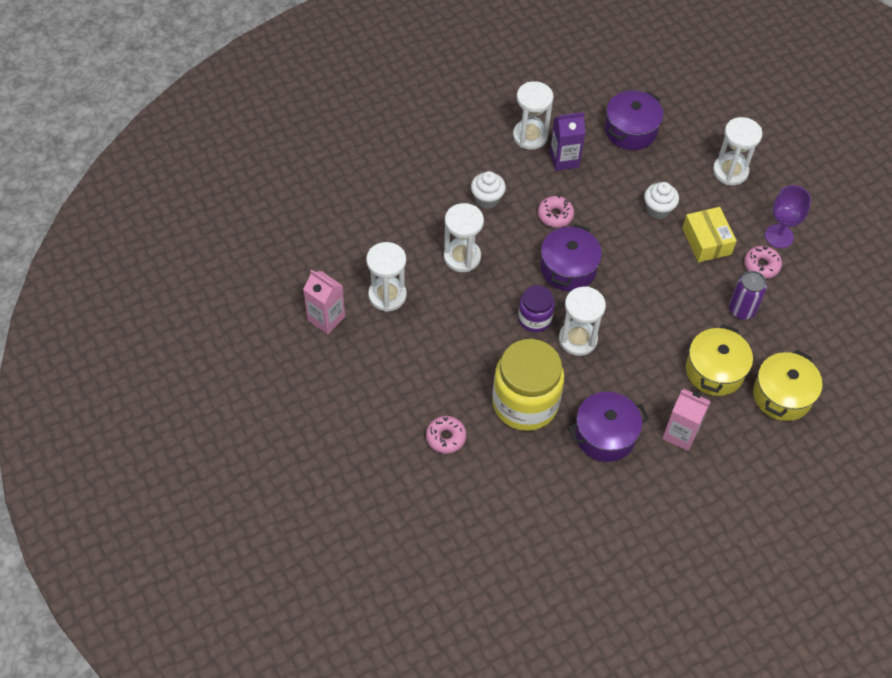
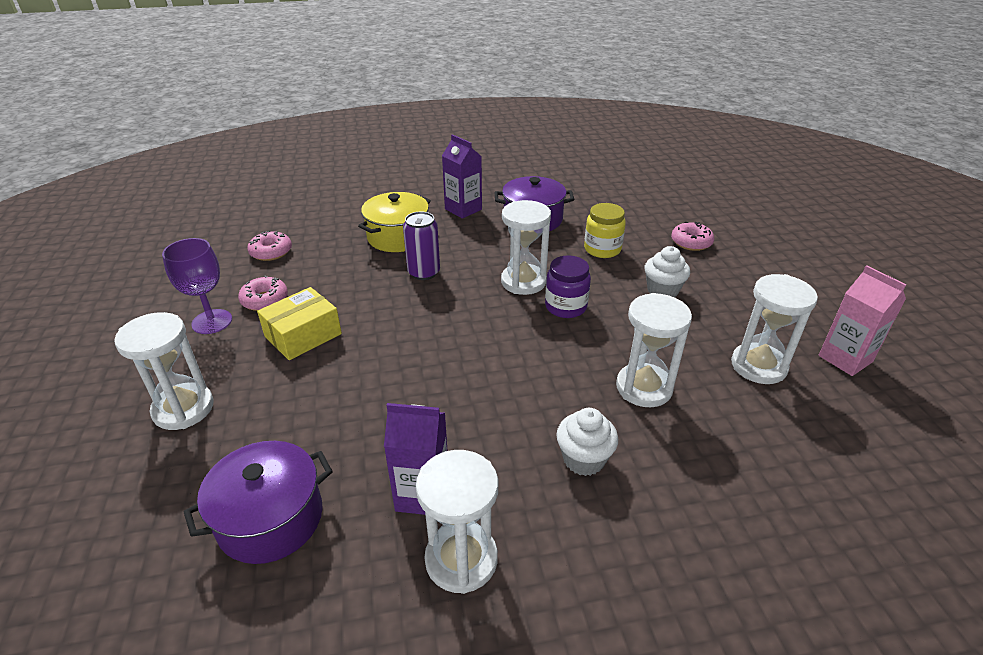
camera: 160 degrees left, 20 degrees down
yellow jar [492,339,564,431] -> yellow jar [584,203,626,258], size x0.53
pink donut [538,195,574,228] -> pink donut moved to [247,231,292,261]
purple pot [540,224,602,291] -> none
white cupcake [644,182,679,219] -> white cupcake moved to [644,246,690,297]
pink carton [662,389,711,451] -> purple carton [442,134,482,219]
yellow box [682,207,737,262] -> yellow box turned 45 degrees clockwise [257,287,342,360]
purple can [729,271,767,319] -> purple can moved to [403,212,440,280]
yellow pot [753,350,823,421] -> none

